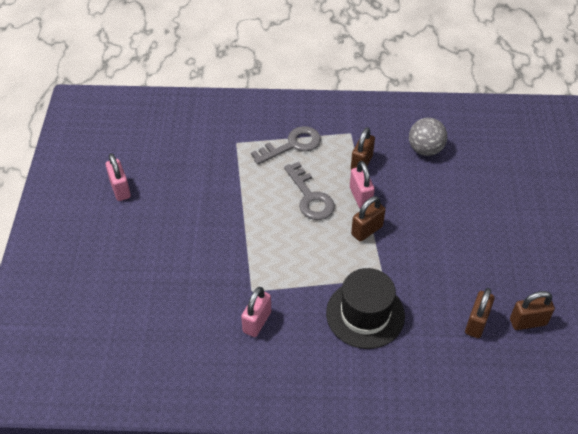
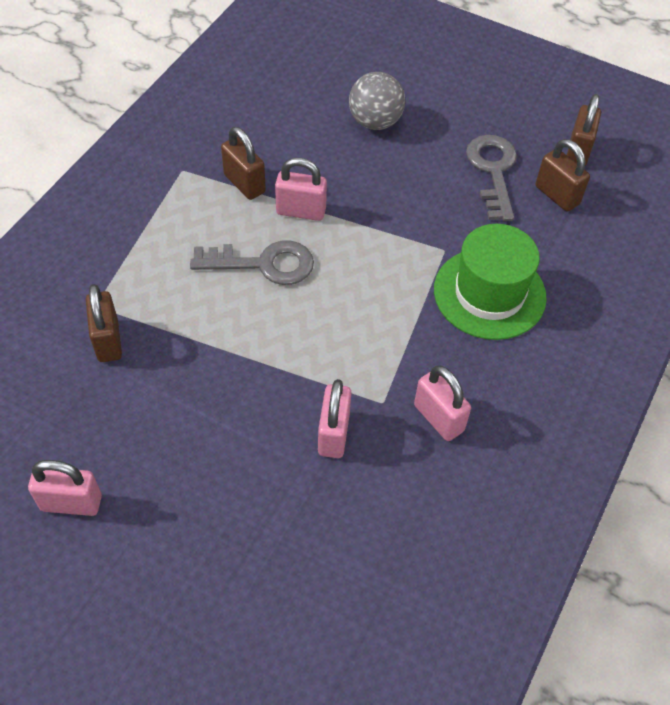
camera: 65 degrees left, 5 degrees up
grey key [251,126,321,165] -> grey key moved to [466,135,517,221]
black hat [326,268,405,349] -> green hat [434,224,547,340]
brown padlock [351,196,385,242] -> brown padlock moved to [86,284,122,362]
grey ball [409,118,447,156] -> grey ball moved to [349,72,405,130]
none -> pink padlock [318,379,351,458]

